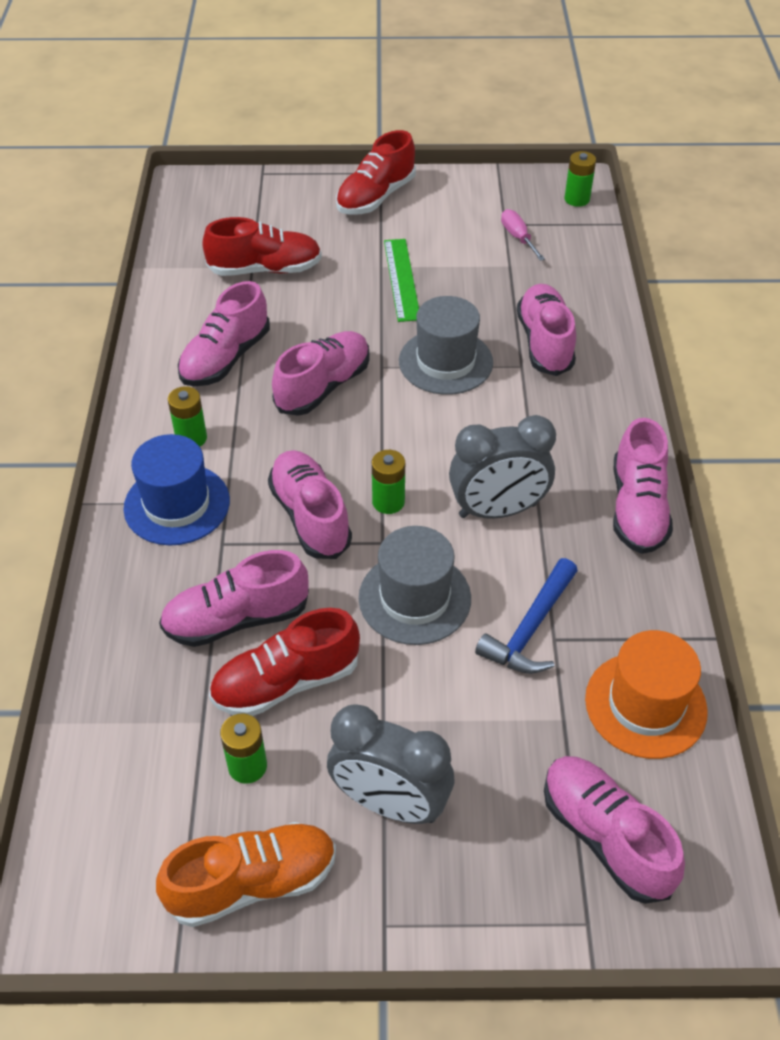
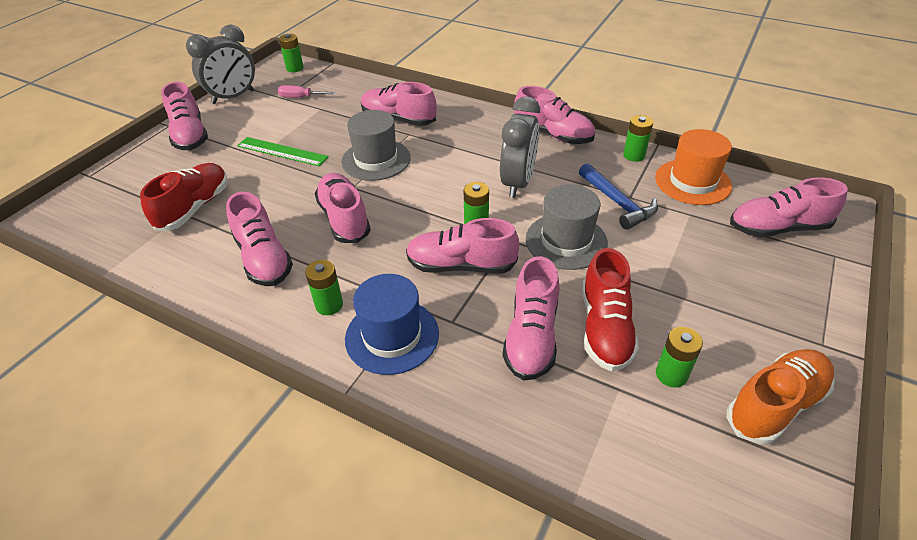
camera: 60 degrees left, 5 degrees down
orange shoe [156,822,336,927] -> orange shoe turned 45 degrees clockwise [727,349,835,445]
grey clock [327,704,454,824] -> grey clock moved to [186,24,255,104]
red shoe [336,130,416,215] -> pink shoe [161,82,208,150]
none -> green battery [623,115,653,162]

